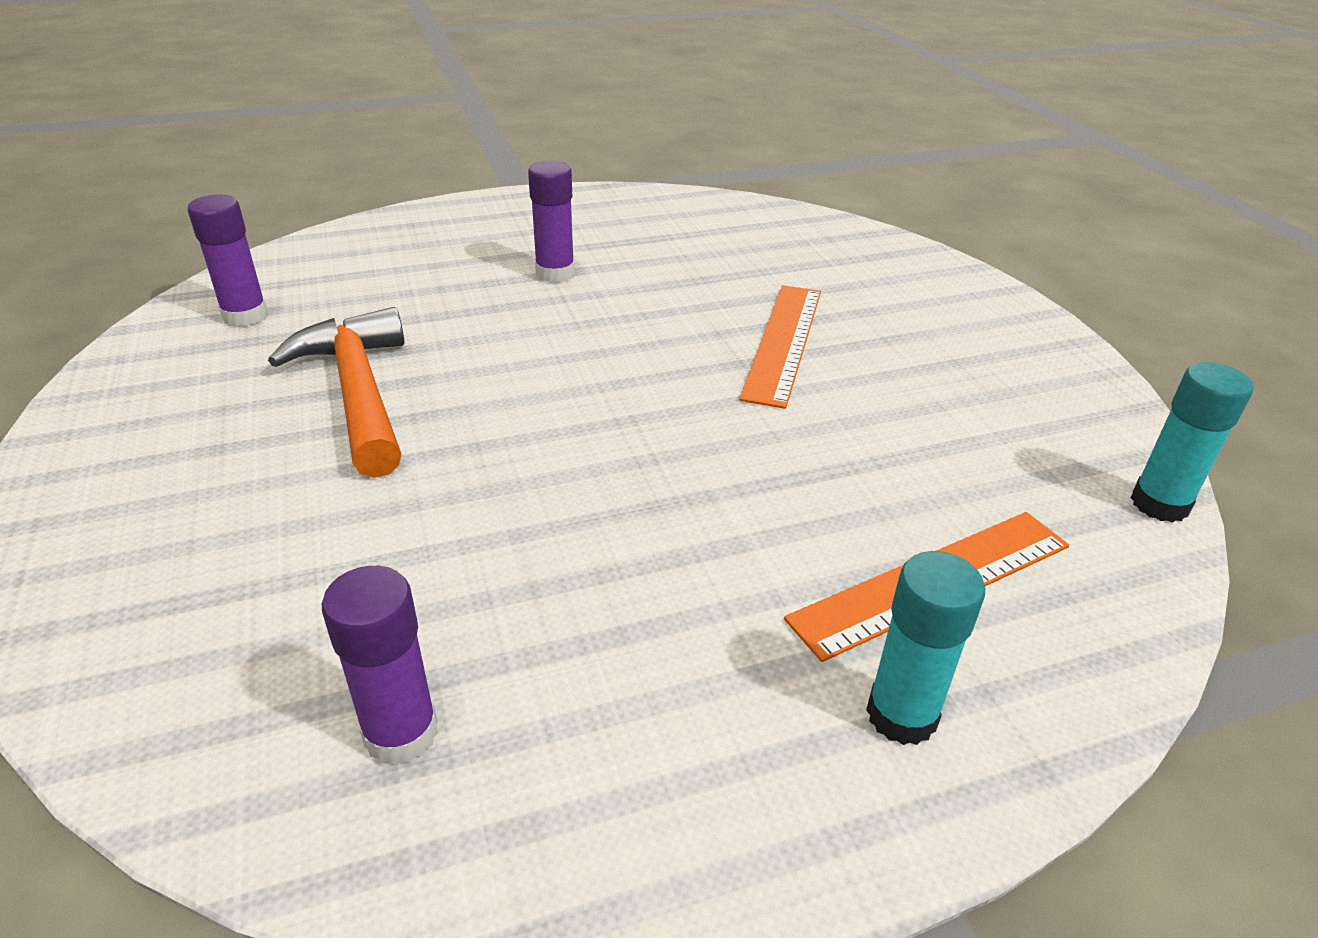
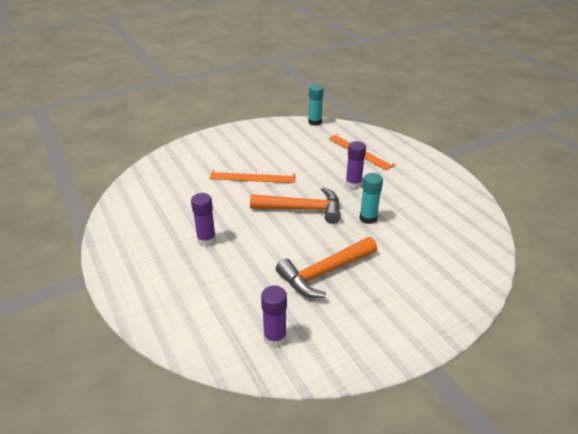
camera: 100 degrees left, 0 degrees up
purple glue stick [322,566,438,766] -> purple glue stick moved to [345,141,366,189]
turquoise glue stick [866,551,985,745] -> turquoise glue stick moved to [359,173,383,224]
none -> orange hammer [250,187,340,224]

